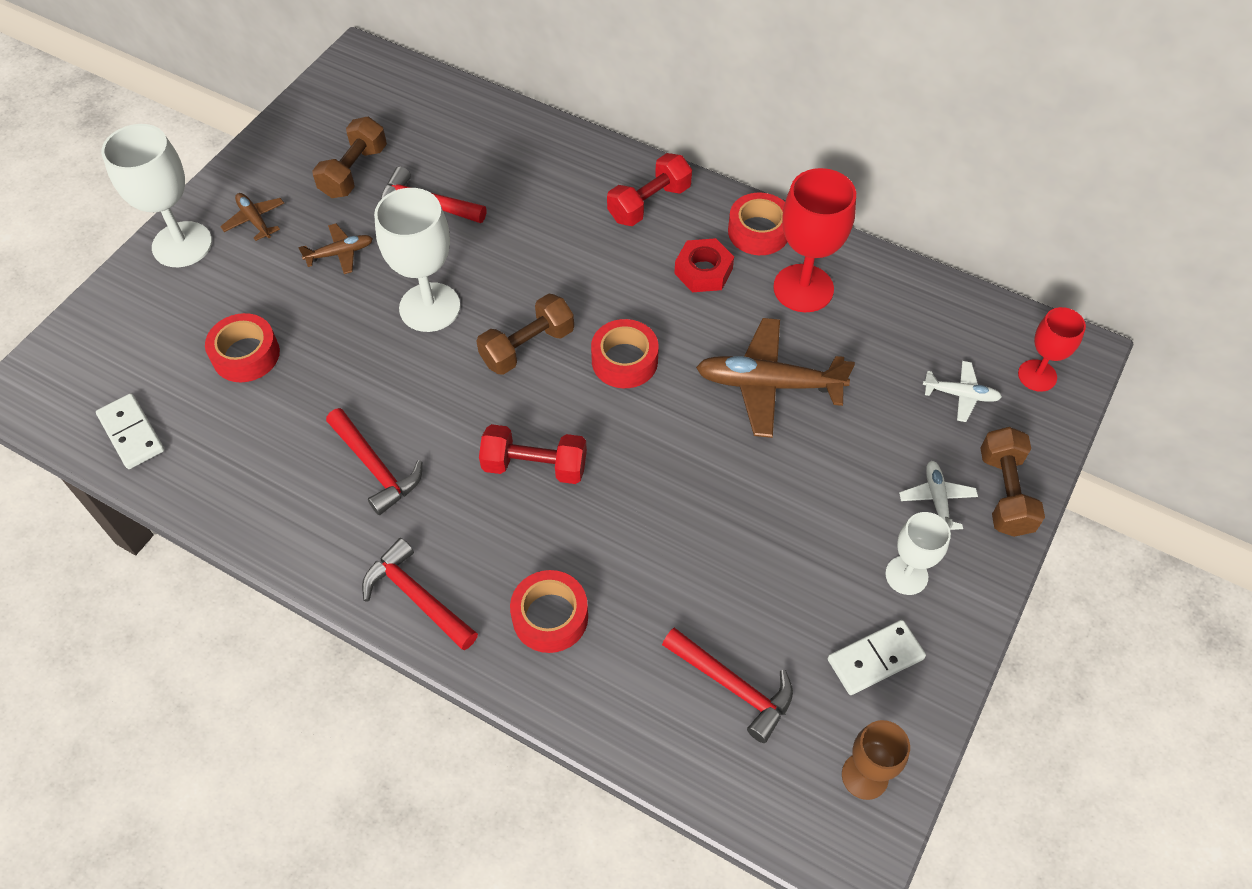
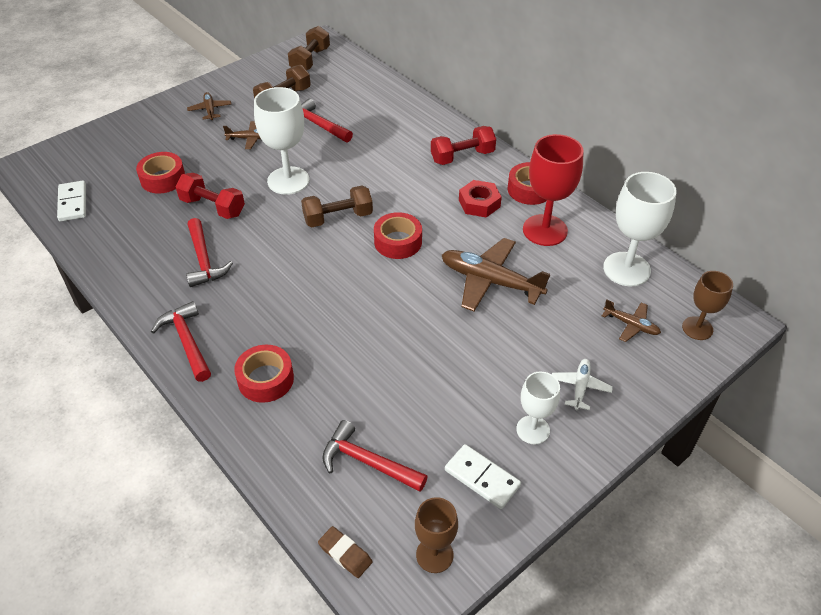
camera: 20 degrees right, 10 degrees down
white goblet [101,124,212,267] -> white goblet moved to [603,172,677,286]
red dumbbell [479,424,587,484] -> red dumbbell moved to [175,173,245,219]
red hammer [662,628,793,743] -> red hammer turned 150 degrees clockwise [322,420,428,492]
white domino [828,620,926,695] -> white domino turned 45 degrees clockwise [445,444,521,509]
white plane [923,361,1002,422] -> brown plane [602,299,661,342]
brown dumbbell [980,427,1045,537] -> brown dumbbell moved to [288,26,330,70]
red goblet [1018,307,1086,392] -> brown goblet [682,271,733,340]
none -> brown eraser [318,526,372,578]

